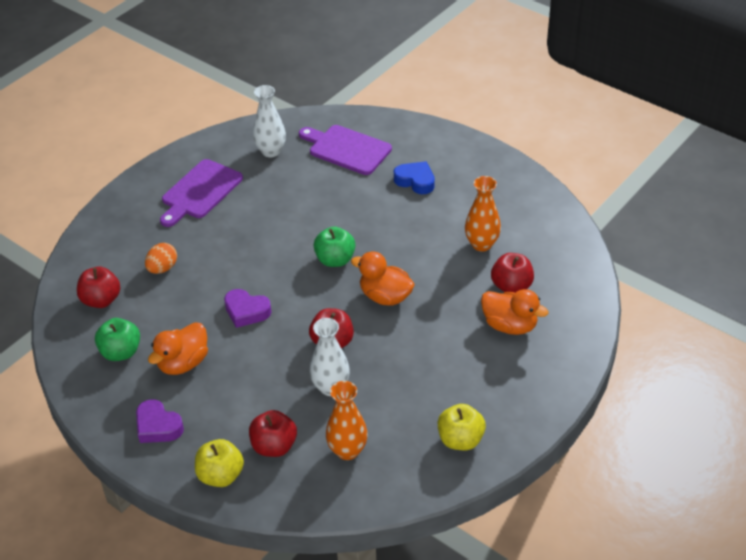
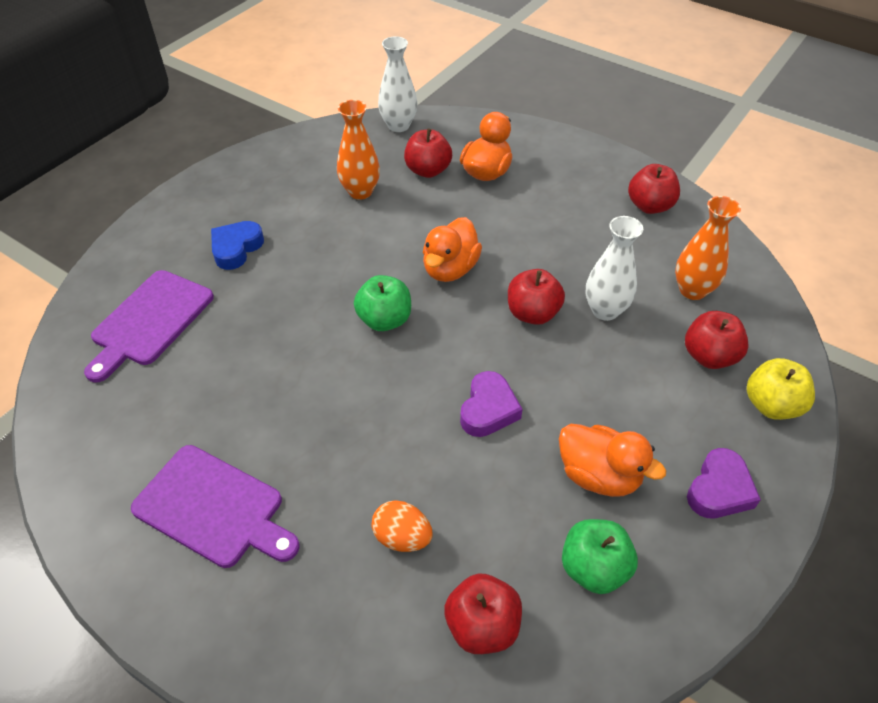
camera: 95 degrees left, 5 degrees up
white vase [253,85,286,157] -> white vase moved to [378,36,417,132]
yellow apple [437,404,486,450] -> red apple [628,164,680,214]

